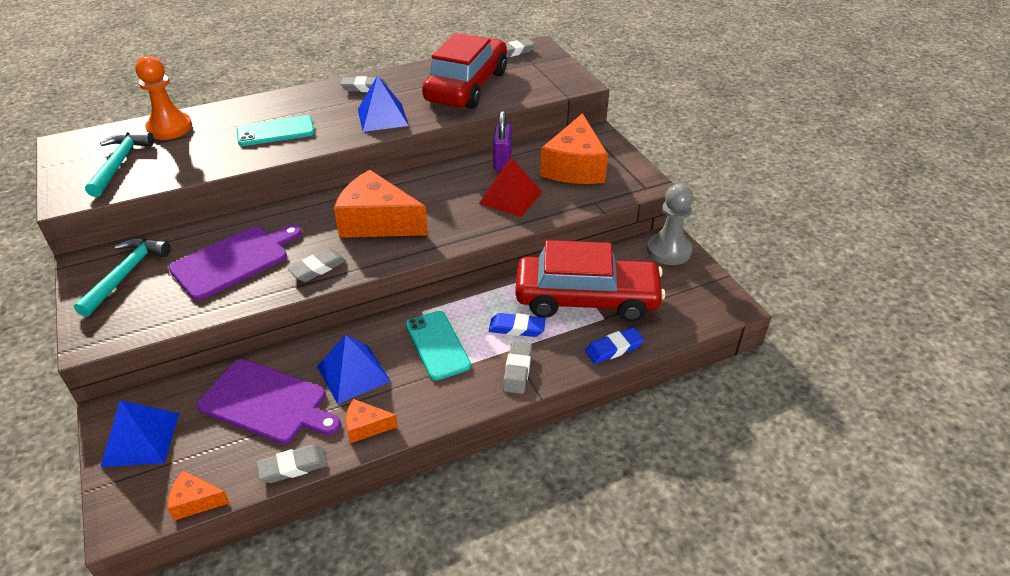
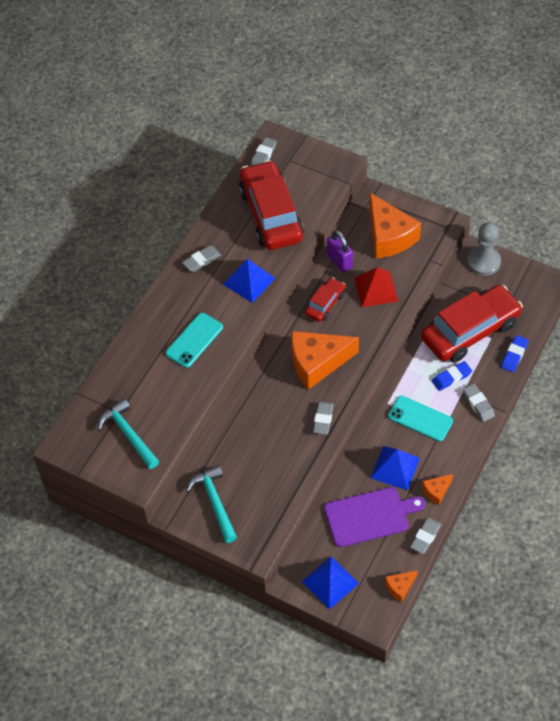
camera: 35 degrees left, 15 degrees up
orange pawn [135,56,192,140] -> none
purple cutting board [169,225,302,300] -> none
none -> red car [305,277,345,322]

